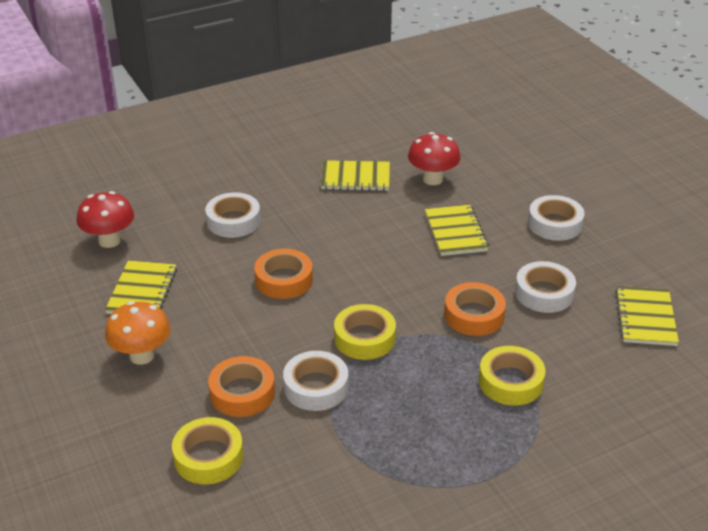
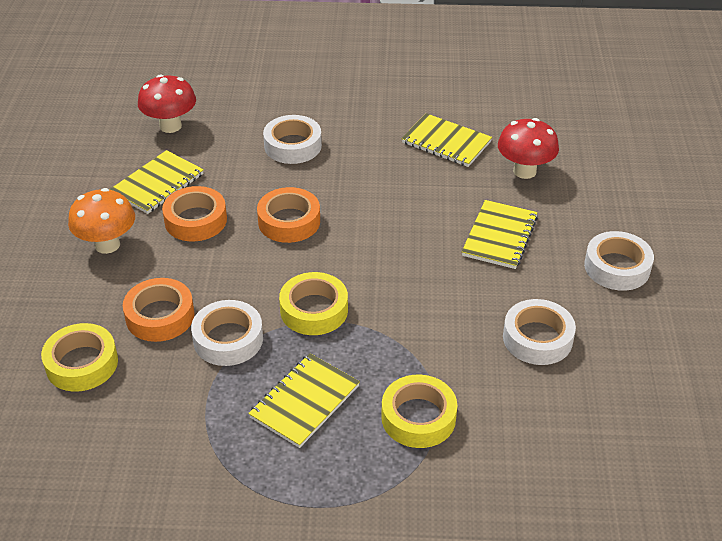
camera: 30 degrees right, 5 degrees up
orange tape [444,282,506,336] -> orange tape moved to [162,186,227,241]
yellow notebook [615,286,679,346] -> yellow notebook moved to [248,353,360,448]

